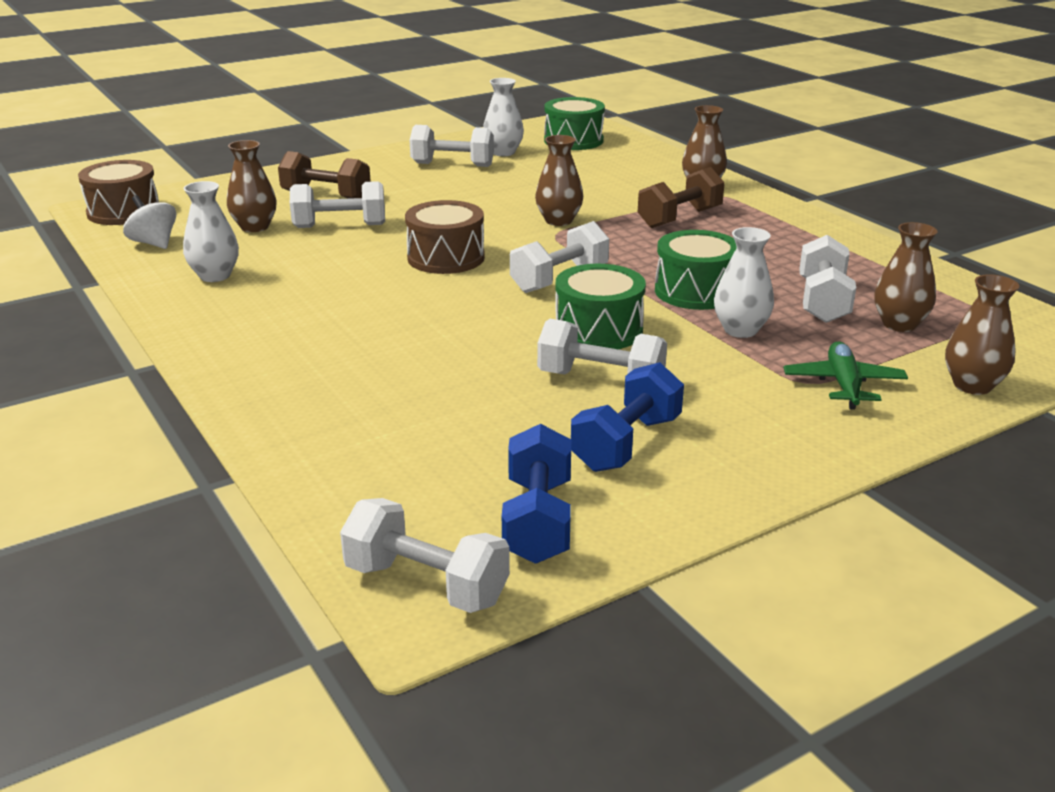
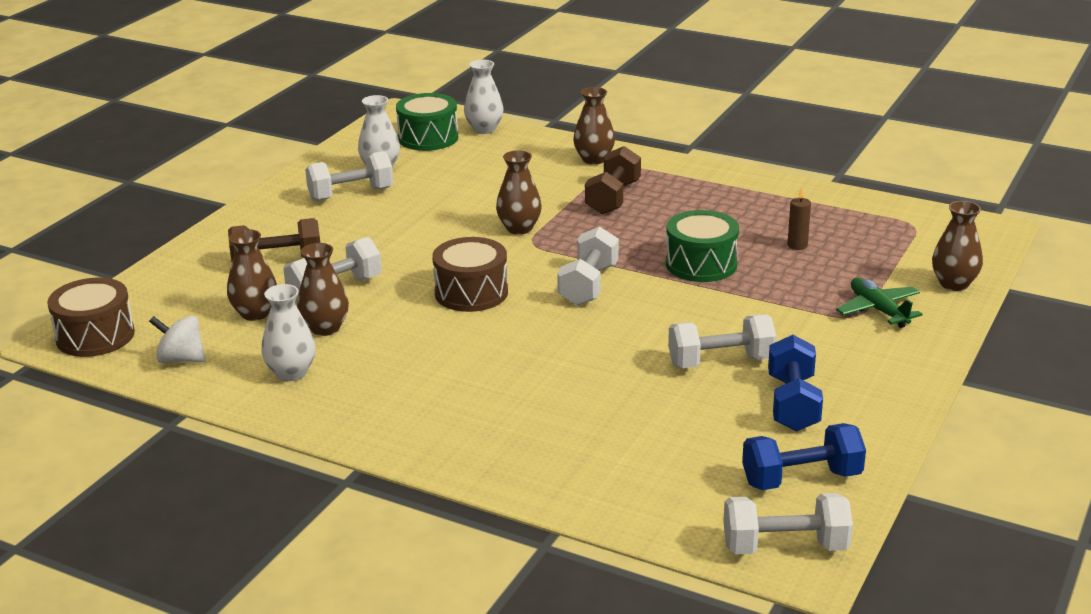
camera: 30 degrees left, 0 degrees up
blue dumbbell [502,424,571,564] -> blue dumbbell turned 75 degrees counterclockwise [742,423,866,490]
green drum [555,264,646,349] -> none
white vase [714,227,774,338] -> white vase moved to [464,60,504,134]
white dumbbell [799,235,856,323] -> brown candle [787,188,811,250]
brown vase [874,222,938,332] -> brown vase moved to [297,243,349,336]

